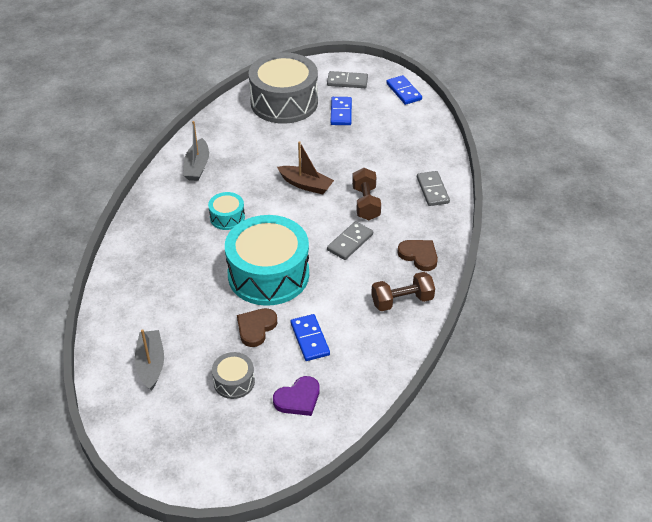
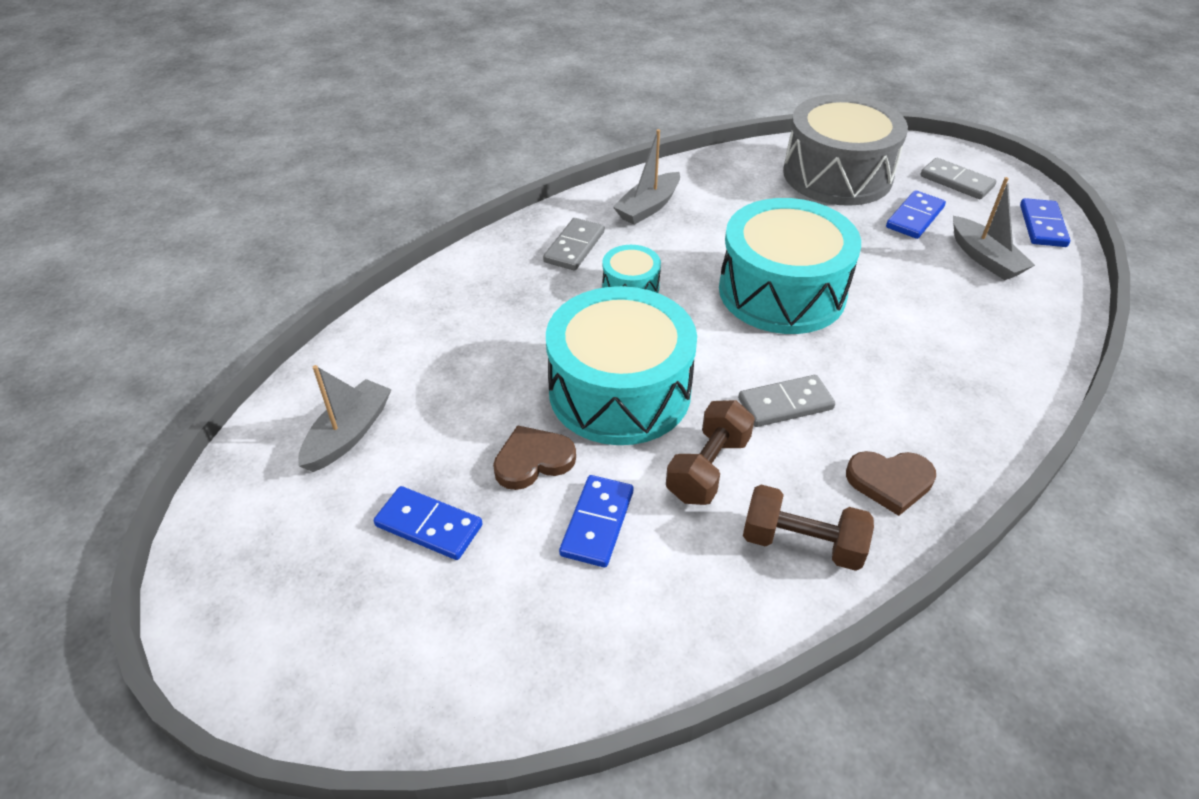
camera: 35 degrees right, 0 degrees up
grey drum [212,352,255,399] -> blue domino [374,486,483,560]
purple heart [273,376,320,416] -> none
brown boat [277,141,334,194] -> turquoise drum [719,198,861,334]
brown dumbbell [352,168,381,220] -> brown dumbbell moved to [666,400,755,505]
brown heart [397,240,438,271] -> brown heart turned 105 degrees clockwise [846,451,936,516]
grey domino [417,171,450,206] -> grey domino moved to [543,218,604,270]
none -> grey boat [953,177,1035,280]

